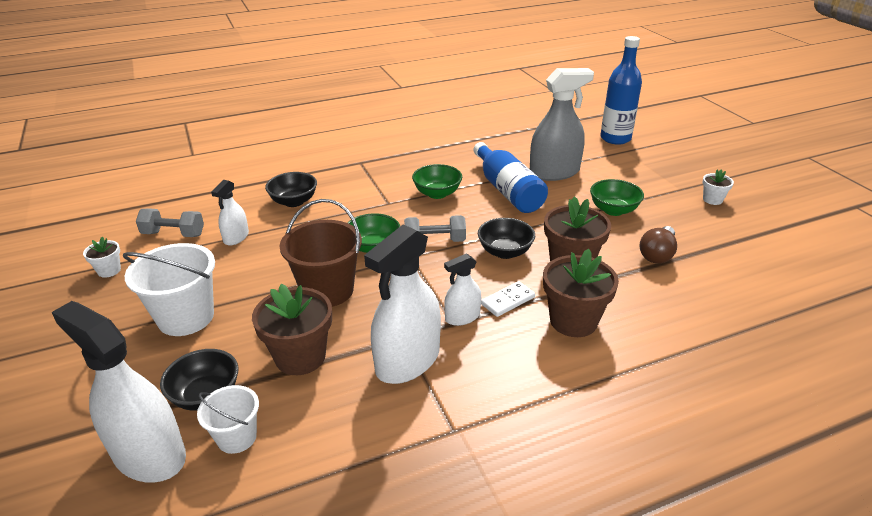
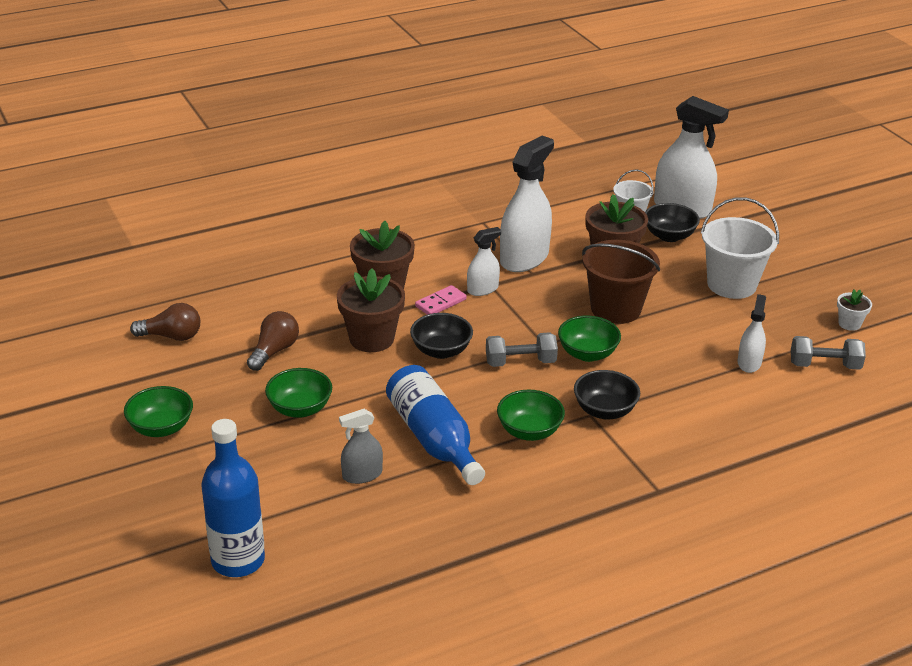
camera: 175 degrees right, 0 degrees up
black bowl [265,172,317,207] -> black bowl moved to [574,370,640,419]
white domino [481,281,535,317] -> pink domino [415,285,467,315]
grey spray bottle [530,68,594,181] -> grey spray bottle [339,409,383,484], size x0.52
white flower pot [703,169,734,205] -> green bowl [124,386,193,437]
none -> brown light bulb [130,303,201,341]

